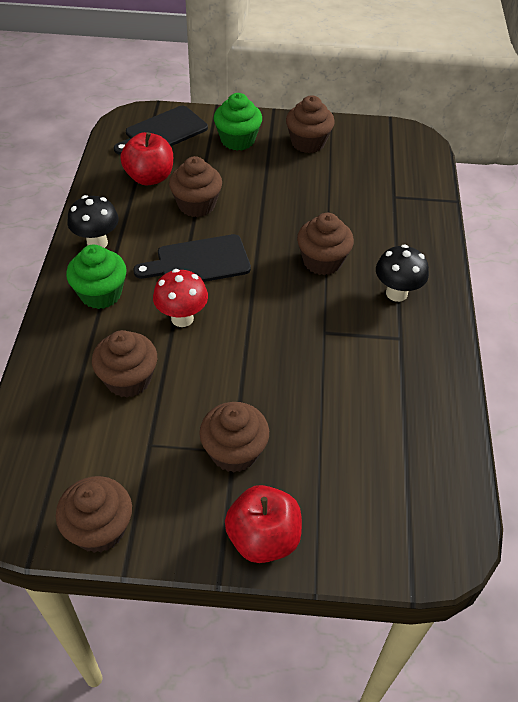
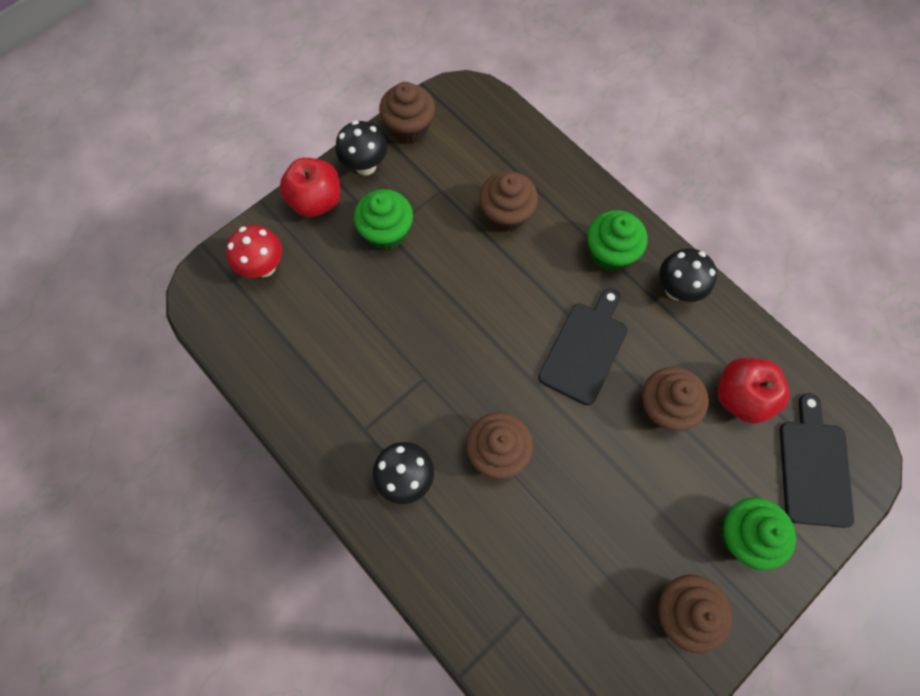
camera: 135 degrees right, 20 degrees up
red mushroom [153,269,208,327] -> red mushroom moved to [226,225,282,278]
brown cupcake [199,402,269,472] -> green cupcake [354,189,413,250]
none -> black mushroom [336,121,387,175]

